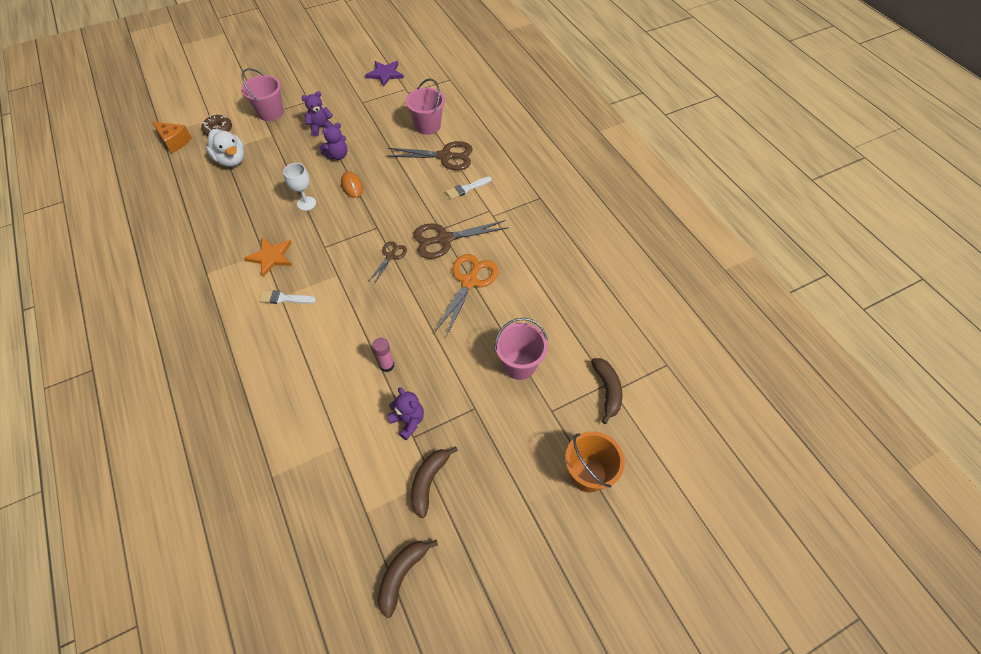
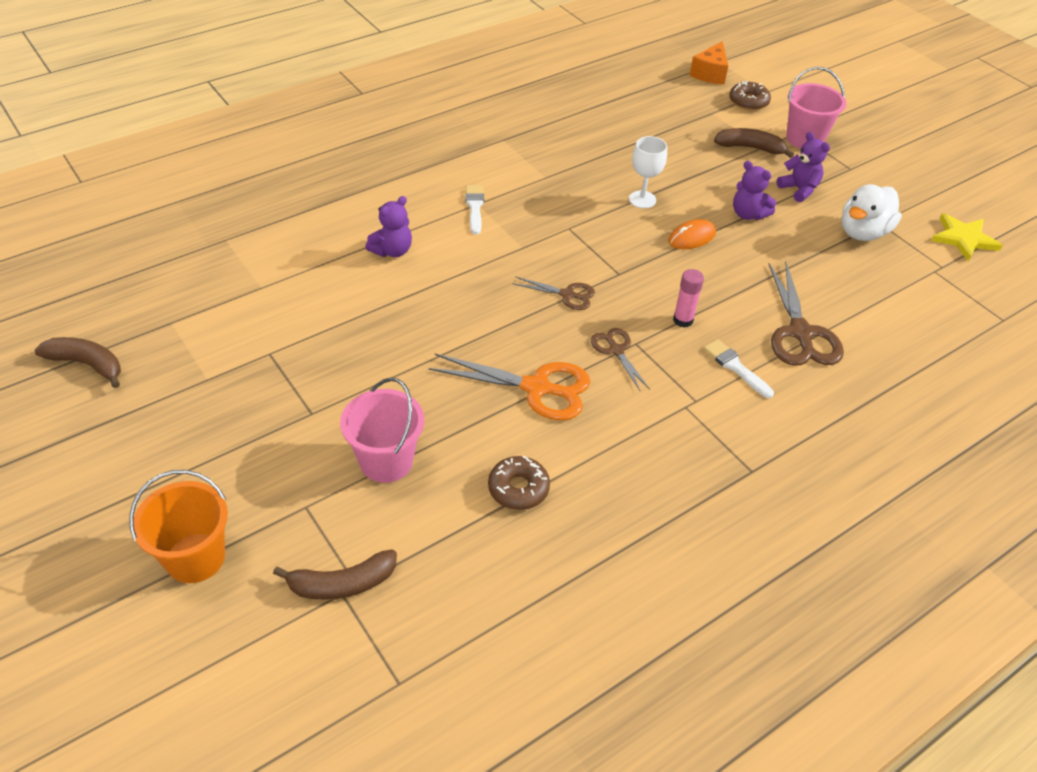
camera: 80 degrees right, 10 degrees down
white duck [206,129,245,167] -> white duck moved to [841,184,902,241]
orange star [244,238,292,277] -> none
purple star [365,61,404,87] -> yellow star [931,213,1003,262]
pink glue stick [372,338,394,372] -> pink glue stick moved to [673,269,704,328]
purple teddy bear [387,387,424,440] -> purple teddy bear moved to [365,196,412,257]
pink bucket [406,79,445,135] -> none
brown banana [411,446,458,518] -> brown banana moved to [714,128,794,158]
brown scissors [413,220,509,259] -> brown scissors [591,328,650,392], size x0.56
none -> brown donut [488,456,550,510]

